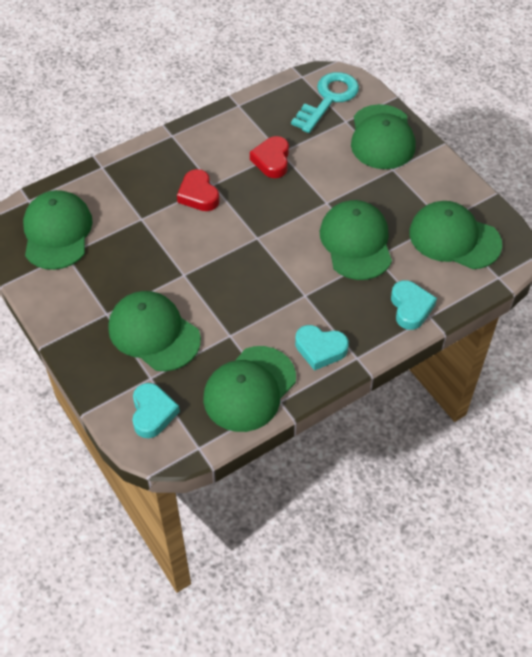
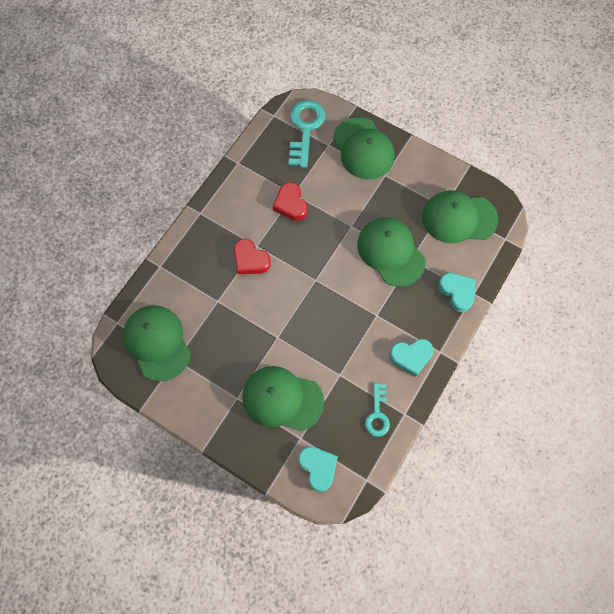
camera: 25 degrees left, 15 degrees up
green cap [203,346,296,432] -> turquoise key [365,383,390,437]

